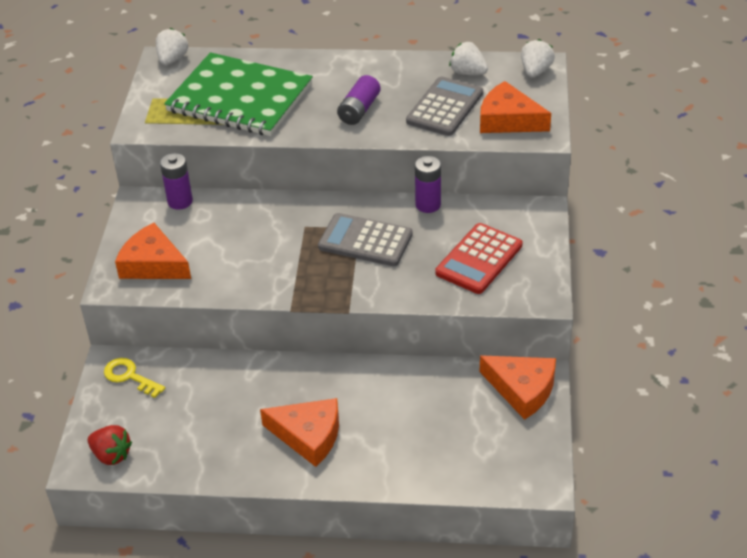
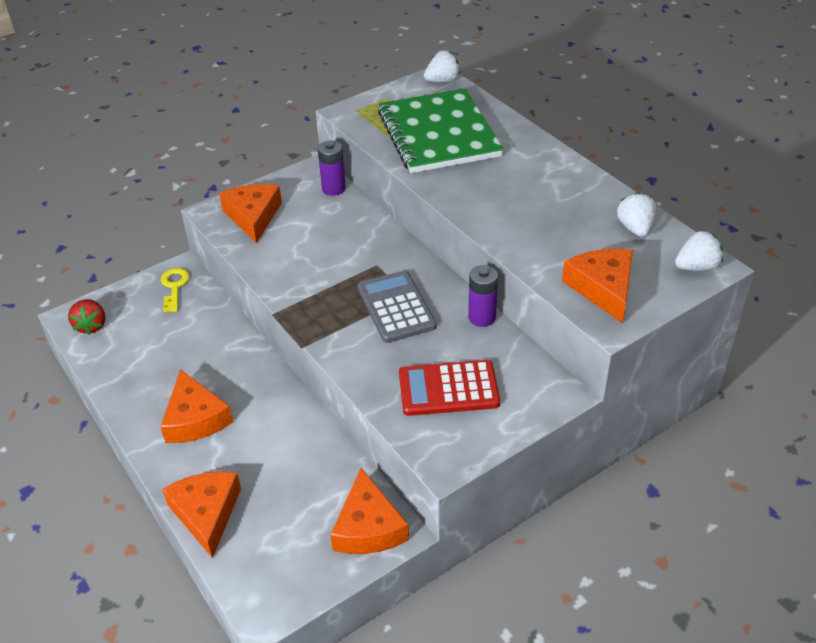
camera: 50 degrees right, 0 degrees up
purple battery [337,75,381,125] -> none
grey calculator [406,76,483,136] -> none
none -> orange cheese [162,472,241,558]

